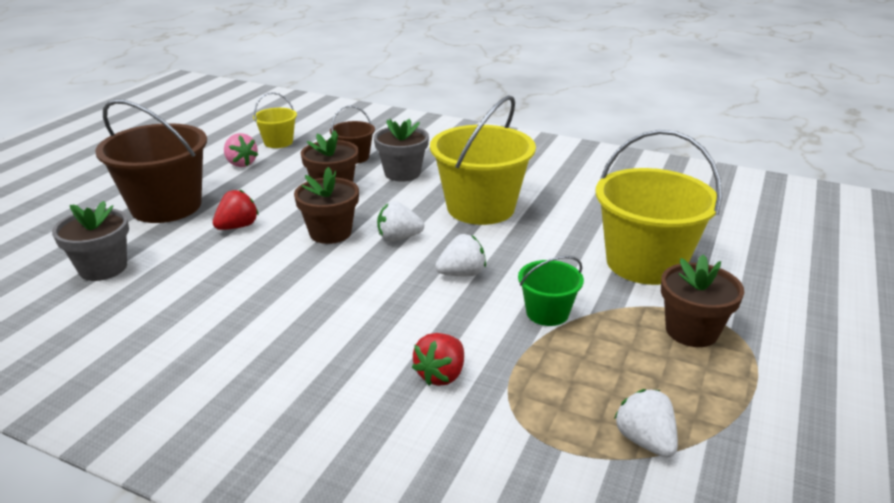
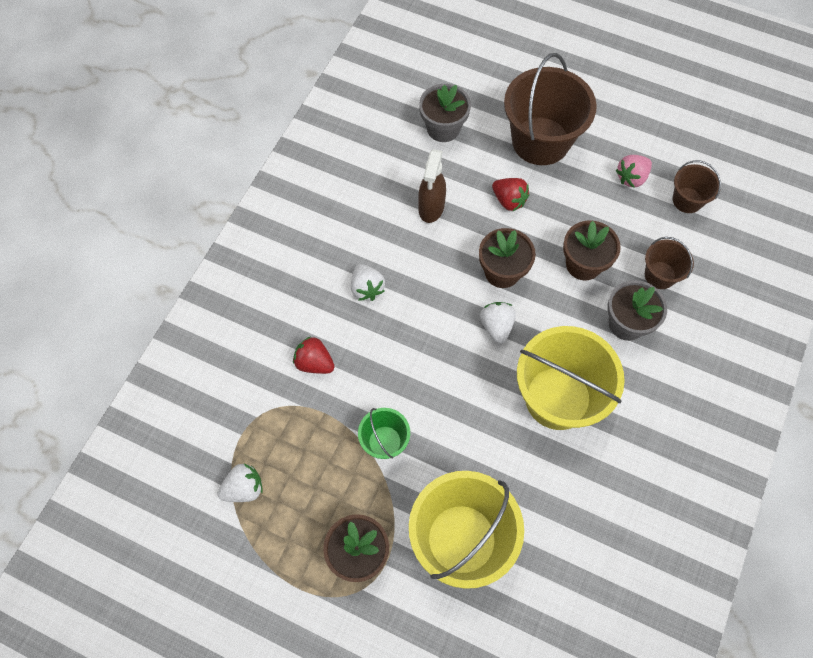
camera: 90 degrees right, 35 degrees up
yellow bucket [253,92,297,148] -> brown bucket [673,160,721,213]
white strawberry [435,234,486,276] -> white strawberry moved to [351,264,385,301]
none -> brown spray bottle [418,149,446,223]

